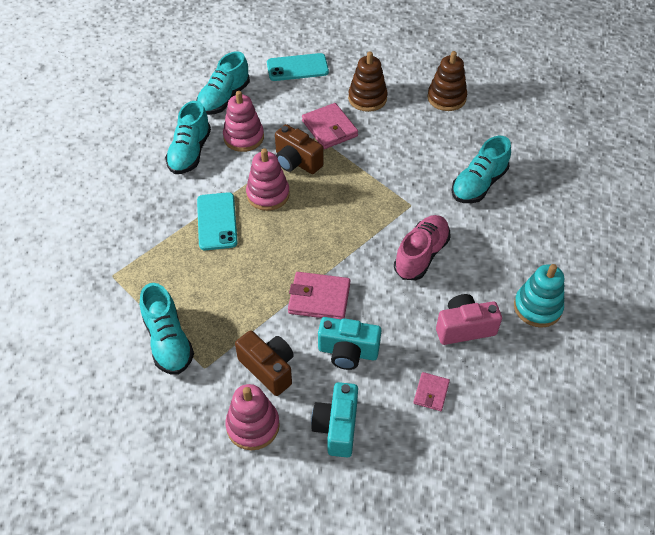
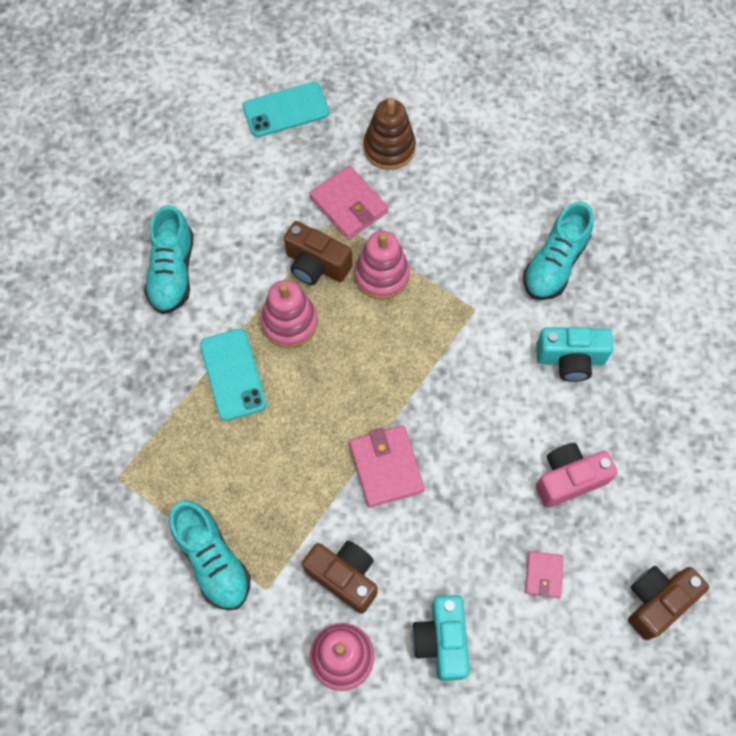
camera: 10 degrees left, 15 degrees up
turquoise shoe [196,51,250,115] -> none
pink stacking toy [223,91,264,152] -> pink stacking toy moved to [354,231,410,300]
pink wallet [288,272,350,320] -> pink wallet turned 75 degrees clockwise [349,425,425,508]
turquoise camera [318,317,381,370] -> turquoise camera moved to [536,327,613,382]
pink shoe [394,215,451,280] -> none
brown stacking toy [428,51,467,111] -> none
turquoise stacking toy [514,264,564,328] -> none
none -> brown camera [628,566,709,640]

